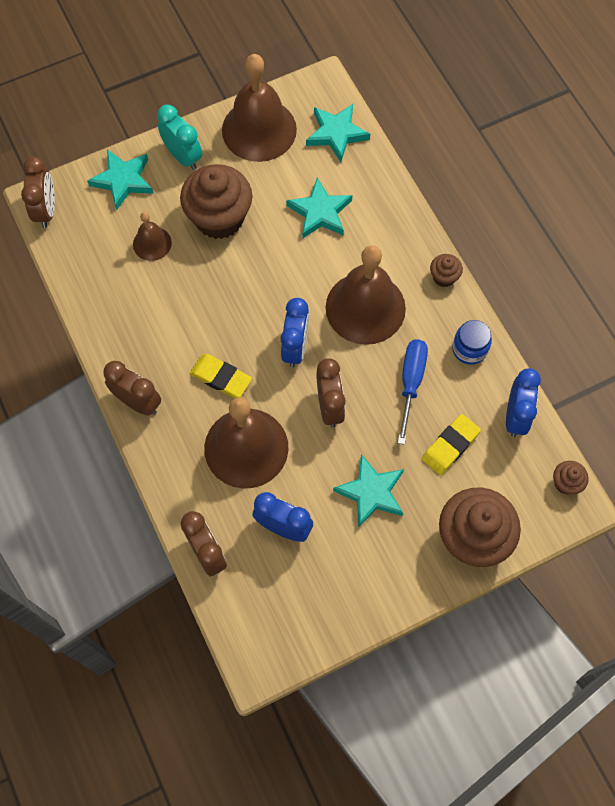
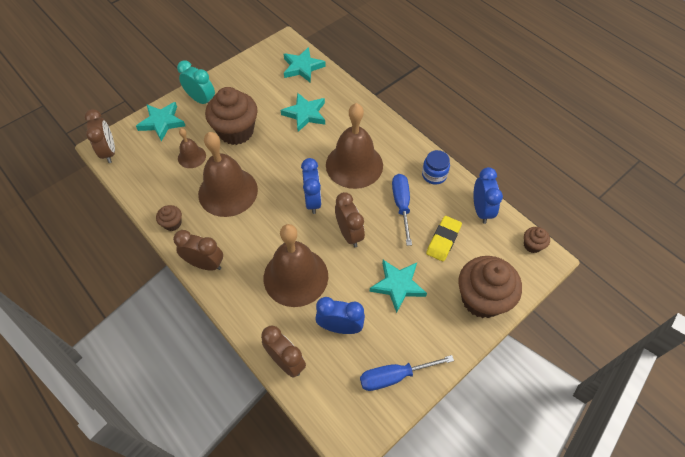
camera: 15 degrees left, 10 degrees down
yellow eraser [190,354,252,398] -> none
brown bell [222,54,297,162] -> brown bell moved to [198,132,258,217]
brown cupcake [430,254,463,287] -> brown cupcake moved to [156,205,182,231]
none -> blue screwdriver [360,355,454,391]

